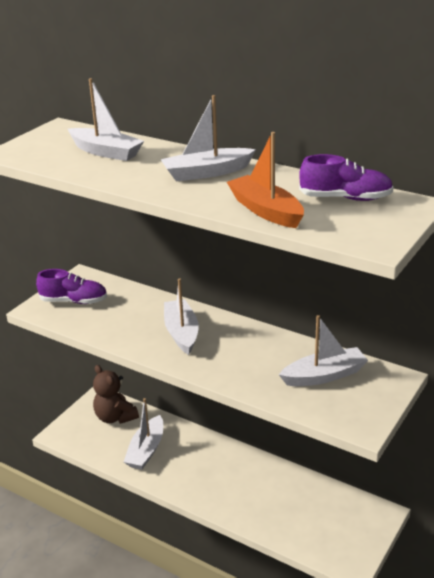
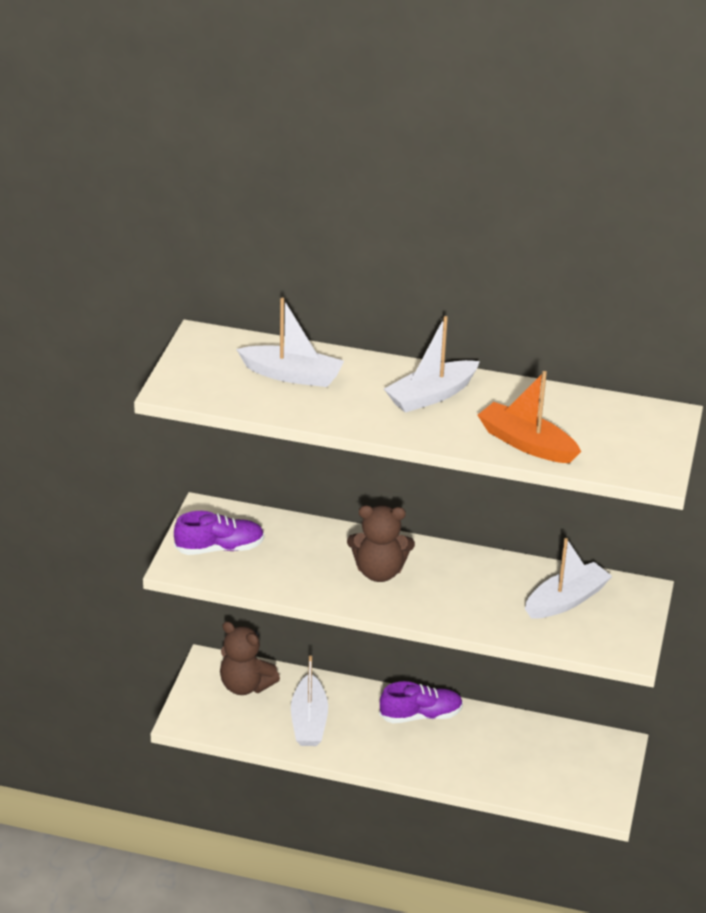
camera: 20 degrees left, 5 degrees up
white boat [164,278,199,355] -> brown teddy bear [347,505,415,582]
purple shoe [299,154,393,201] -> purple shoe moved to [379,681,463,723]

